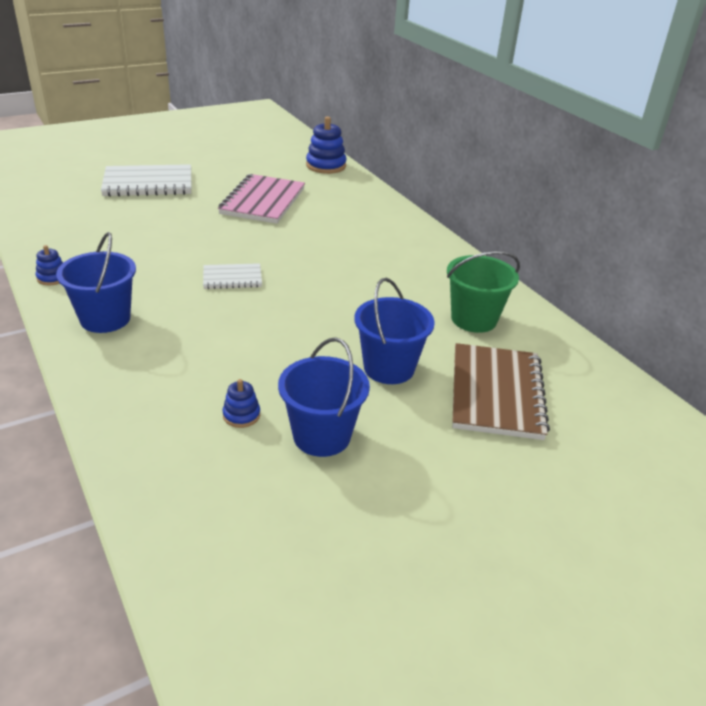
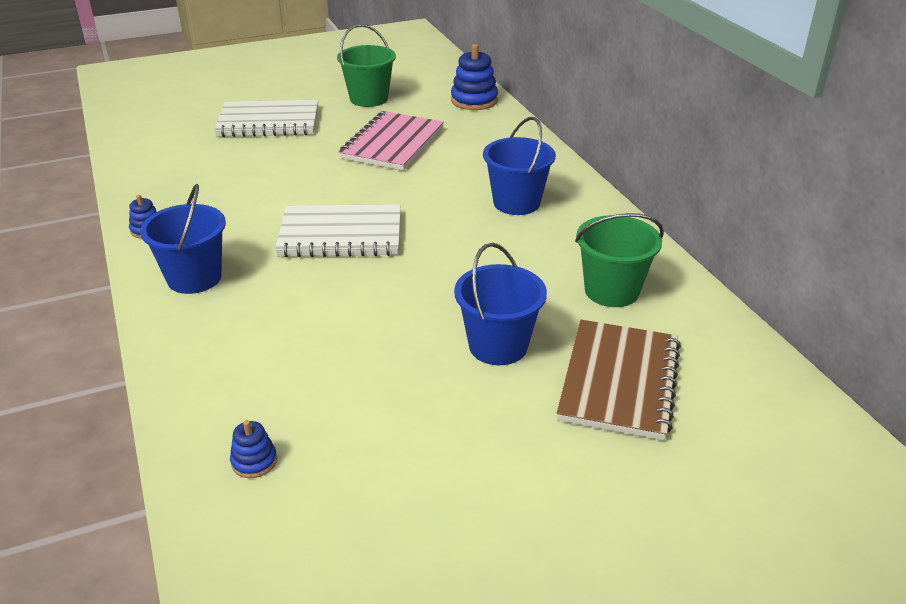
camera: 10 degrees right, 0 degrees up
white notebook [203,263,262,289] -> white notebook [275,204,401,257], size x1.83
blue stacking toy [223,379,260,428] -> blue stacking toy moved to [230,420,277,478]
blue bucket [278,337,370,457] -> blue bucket moved to [483,117,556,215]
none -> green bucket [337,24,396,107]

